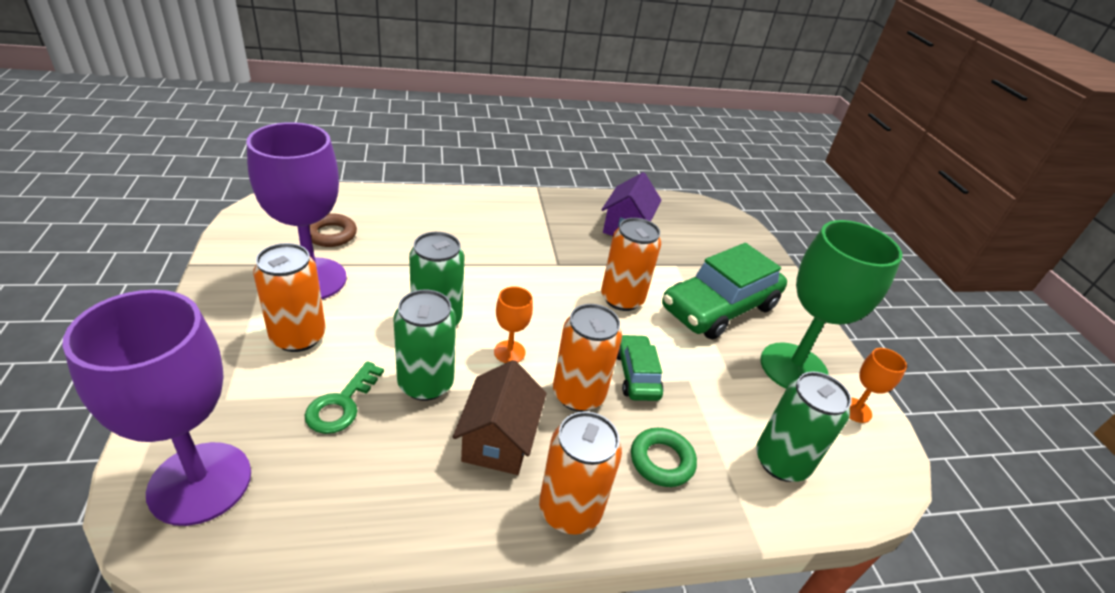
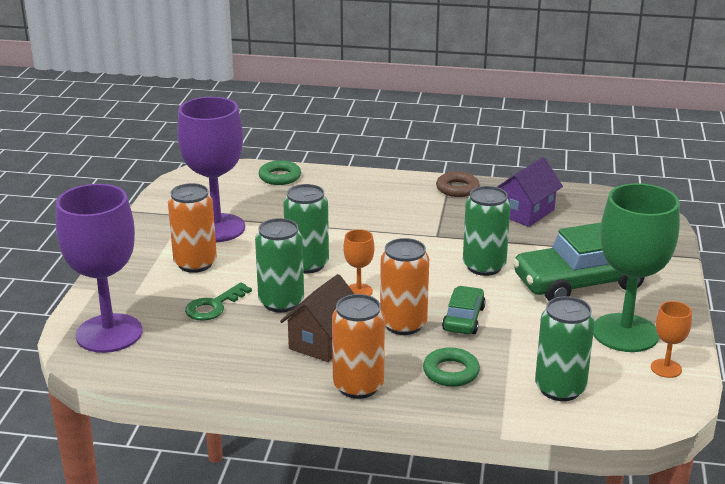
camera: 25 degrees right, 10 degrees down
brown ring [309,213,357,247] -> brown ring moved to [436,172,480,197]
orange can [601,218,661,311] -> green can [463,186,511,276]
none -> green ring [259,160,301,185]

